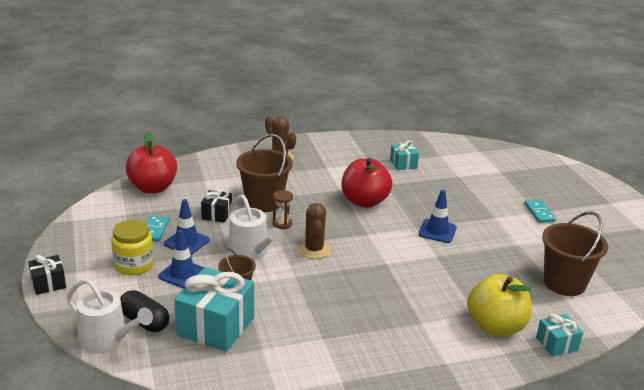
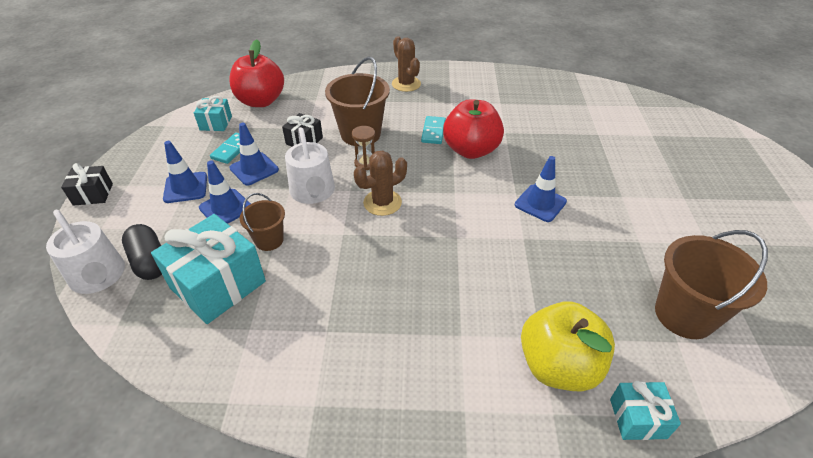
camera: 20 degrees right, 15 degrees up
yellow jar [111,220,154,275] -> blue traffic cone [163,141,207,203]
brown cactus [298,203,331,259] -> brown cactus turned 45 degrees clockwise [354,151,407,216]
turquoise gift [390,140,419,170] -> turquoise gift moved to [194,96,232,131]
turquoise domino [525,199,556,223] -> turquoise domino moved to [421,116,446,144]

